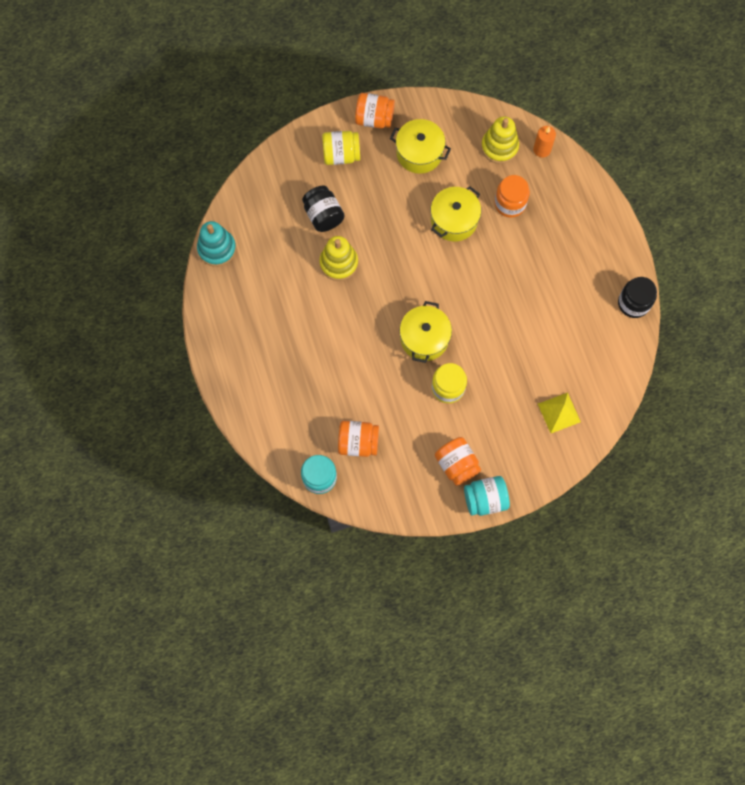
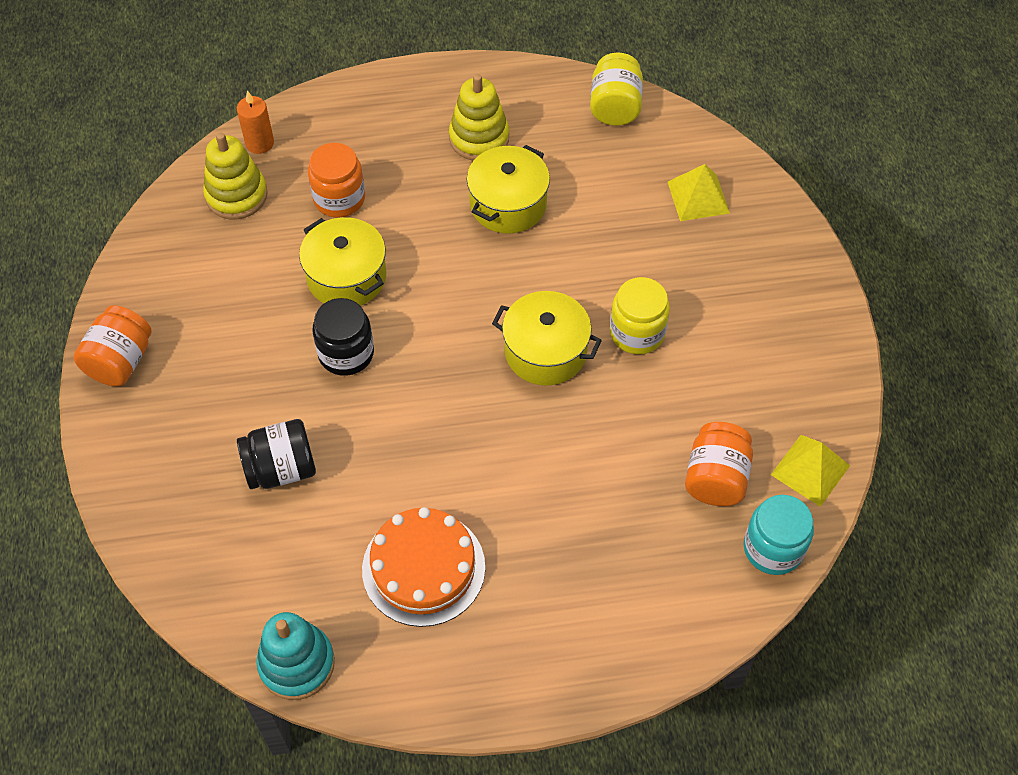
camera: 80 degrees left, 15 degrees down
yellow stacking toy [320,236,358,281] -> yellow stacking toy moved to [449,74,509,161]
yellow jar [322,131,360,165] -> yellow jar moved to [590,52,643,126]
yellow pot [390,119,451,174] -> yellow pot moved to [467,145,550,234]
orange jar [435,437,481,486] -> none
turquoise jar [464,476,510,516] -> none
black jar [618,277,657,318] -> black jar moved to [312,298,374,376]
none -> orange cake [362,507,485,627]
none -> yellow pyramid [771,435,850,507]

